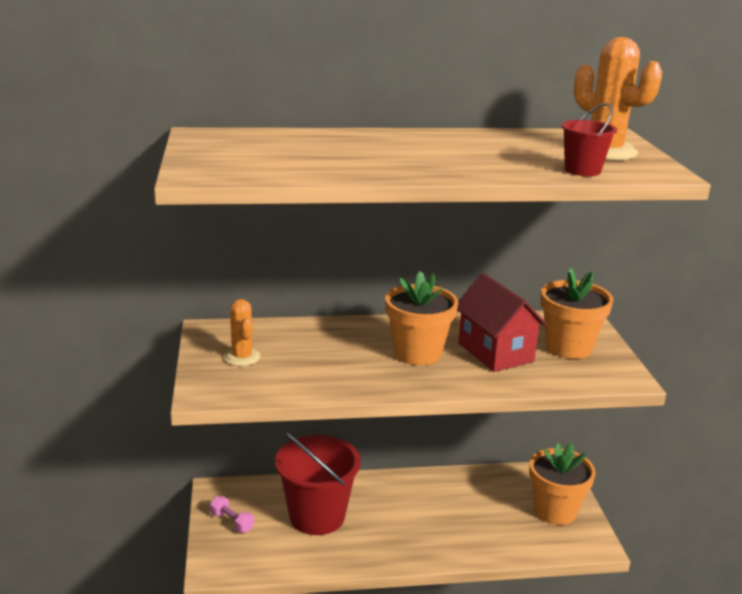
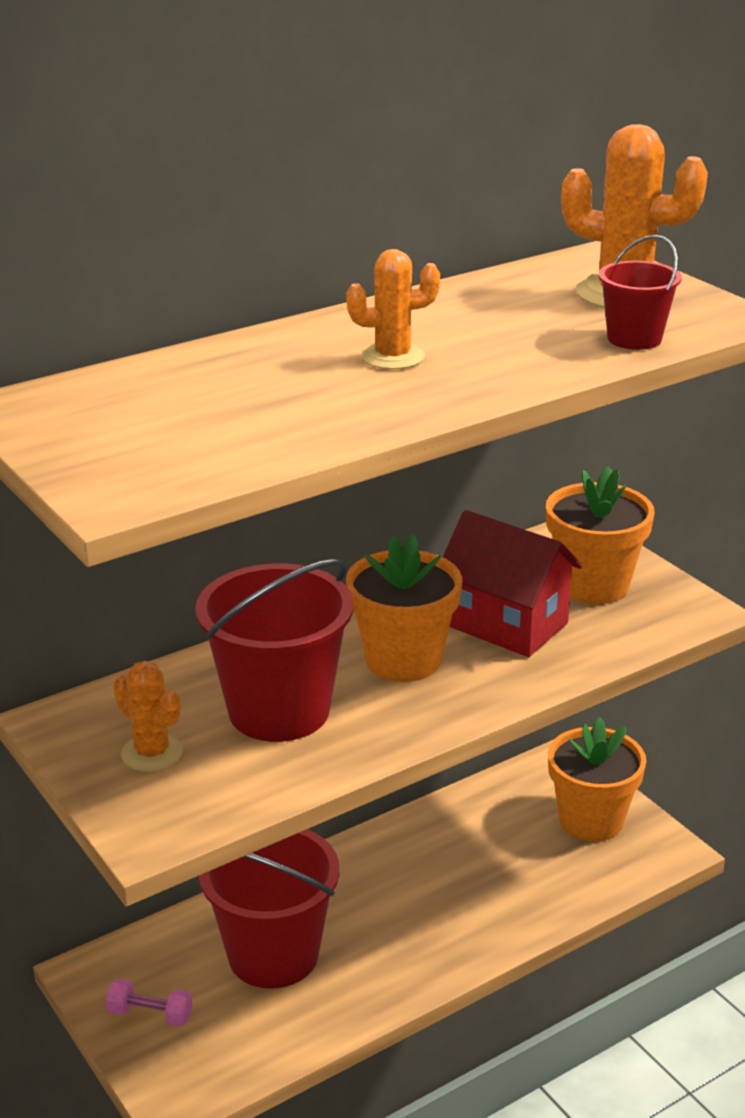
camera: 25 degrees left, 5 degrees up
none -> red bucket [195,559,354,742]
none -> orange cactus [346,249,440,369]

